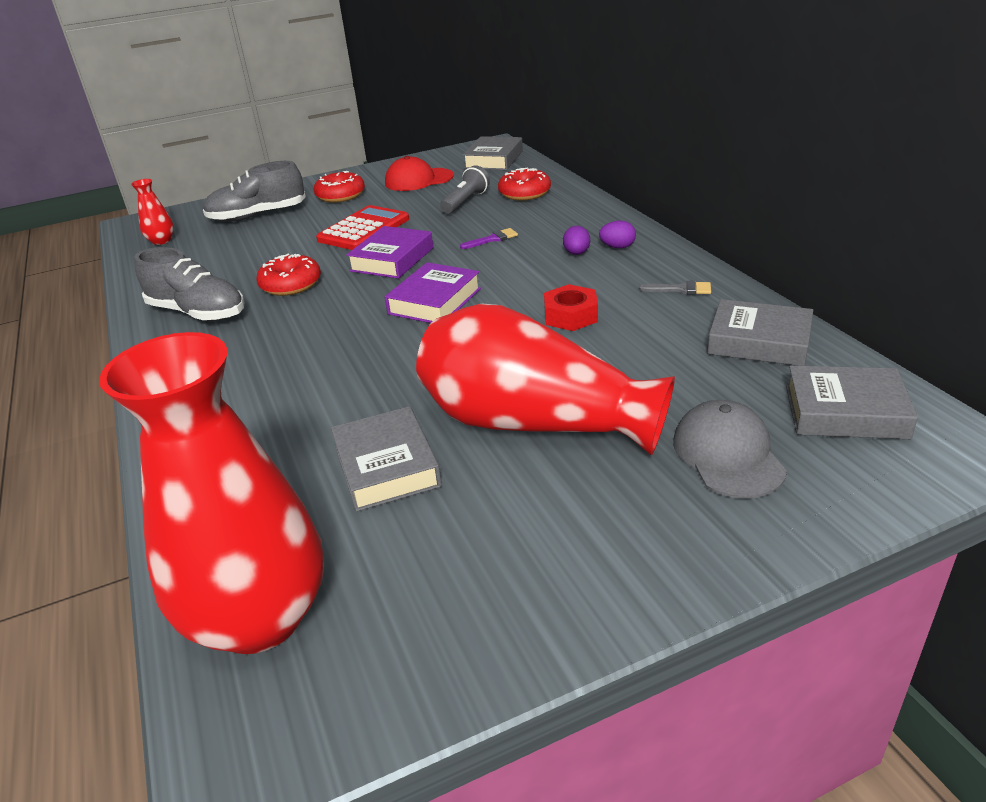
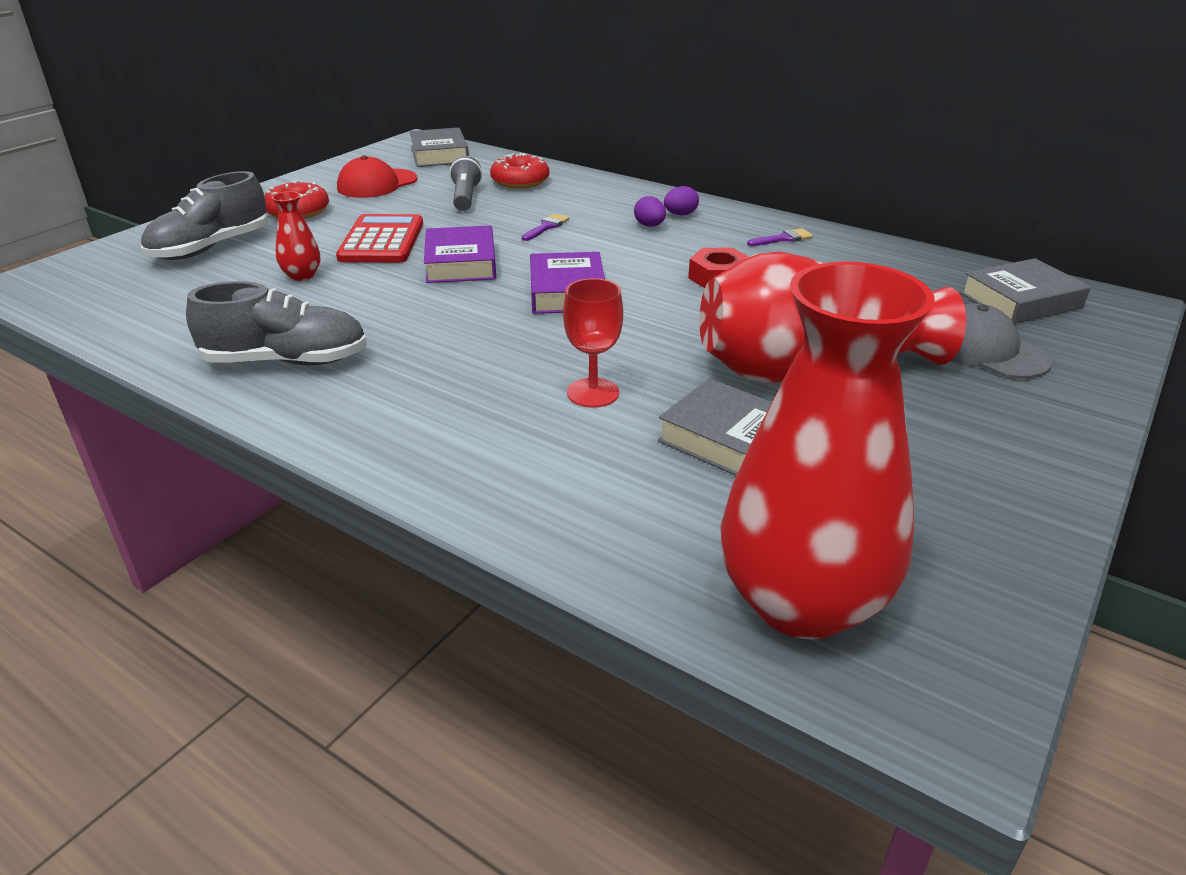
camera: 35 degrees left, 0 degrees up
red vase [131,179,174,245] -> red vase moved to [272,191,320,281]
red donut [256,254,321,296] -> none
grey brush [639,281,711,295] -> purple brush [747,228,813,246]
grey book [707,299,813,366] -> none
none -> red goblet [563,278,623,408]

